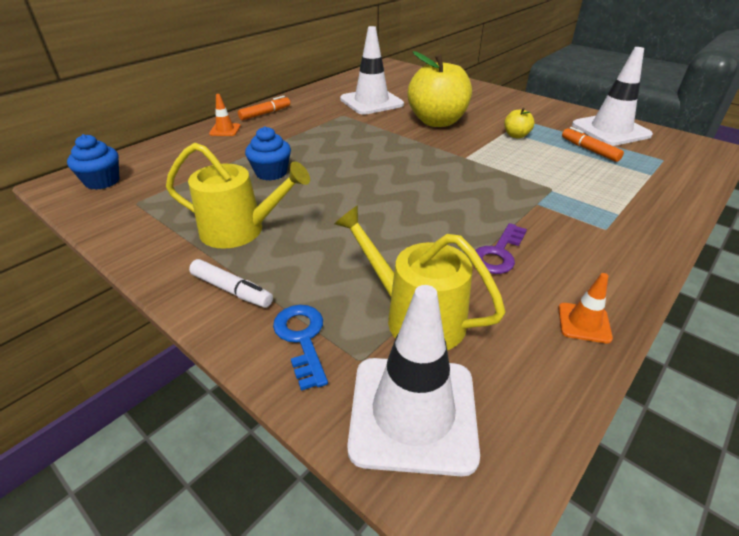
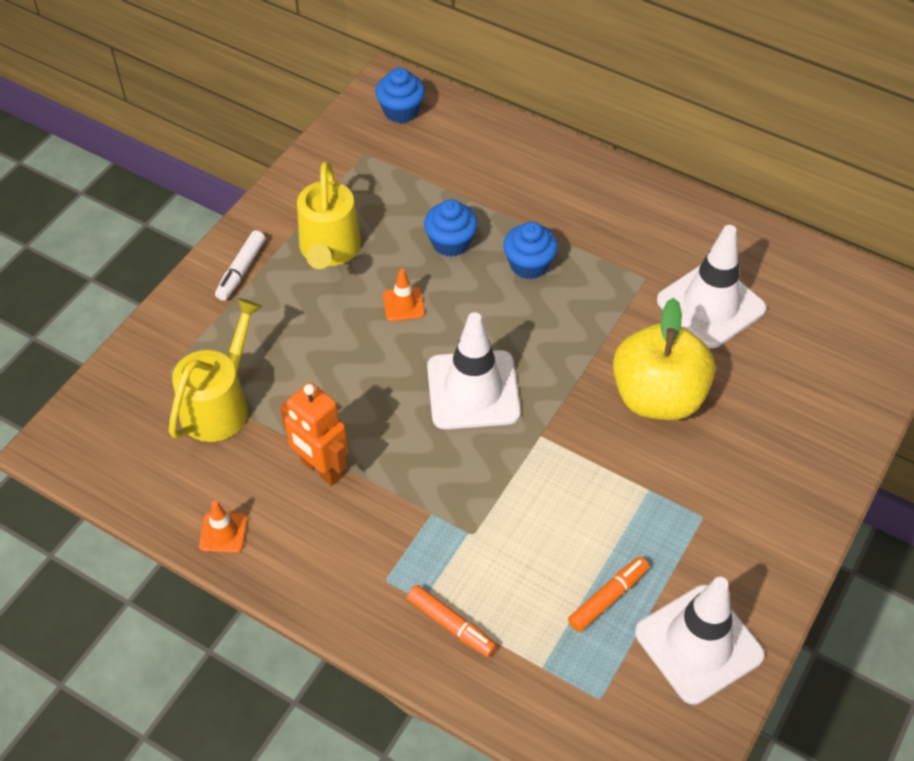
camera: 80 degrees right, 15 degrees up
orange traffic cone [209,94,241,136] -> orange traffic cone moved to [383,269,425,321]
orange marker [238,96,290,120] -> orange marker moved to [407,585,497,657]
blue key [273,305,328,391] -> none
white traffic cone [347,285,480,476] -> white traffic cone moved to [427,312,521,429]
purple key [475,223,527,274] -> orange robot [280,382,348,486]
yellow apple [504,108,534,139] -> none
none -> blue cupcake [503,222,558,279]

